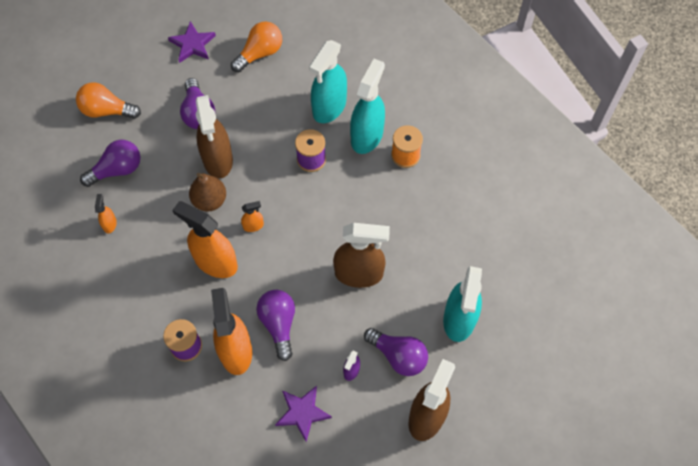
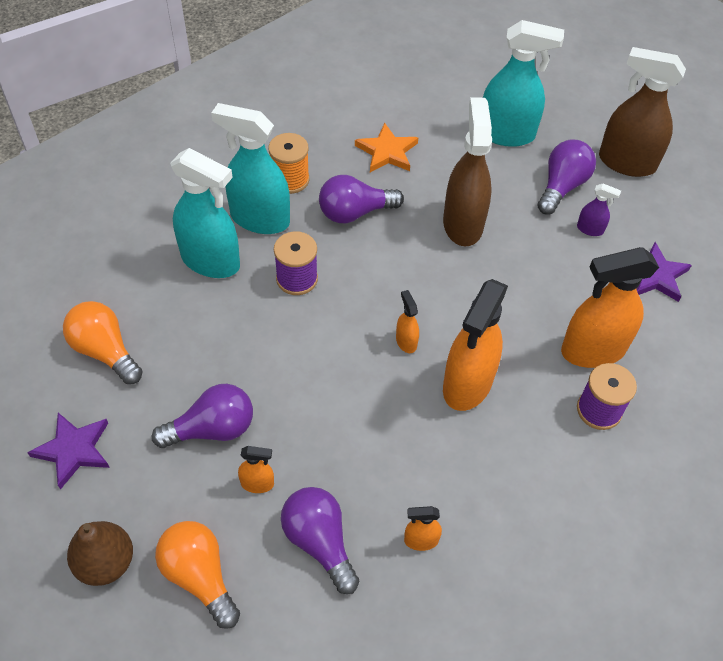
camera: 95 degrees left, 10 degrees down
orange light bulb [76,83,141,119] -> orange light bulb turned 135 degrees clockwise [155,521,240,629]
brown pear [189,173,226,212] -> brown pear moved to [67,521,133,586]
brown spray bottle [196,95,233,178] -> none
purple light bulb [256,290,295,361] -> purple light bulb moved to [319,175,404,223]
none -> orange spray bottle [238,446,274,493]
none -> orange star [355,123,418,172]

